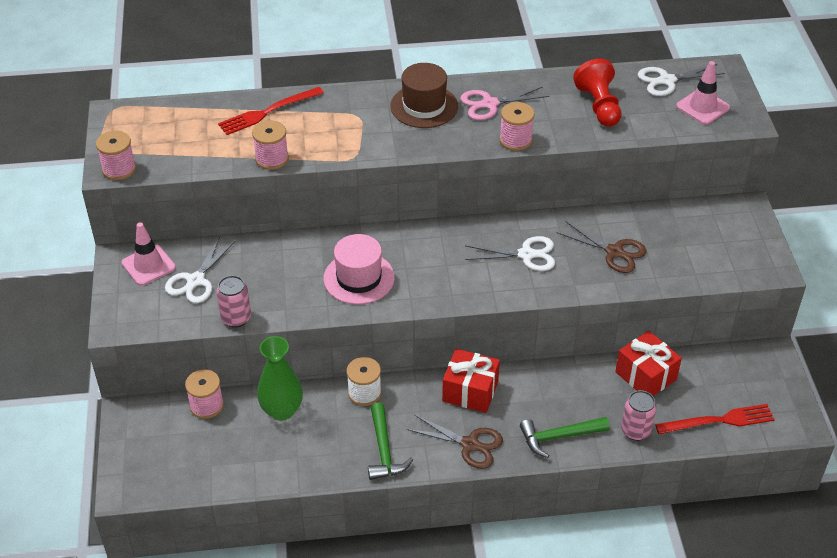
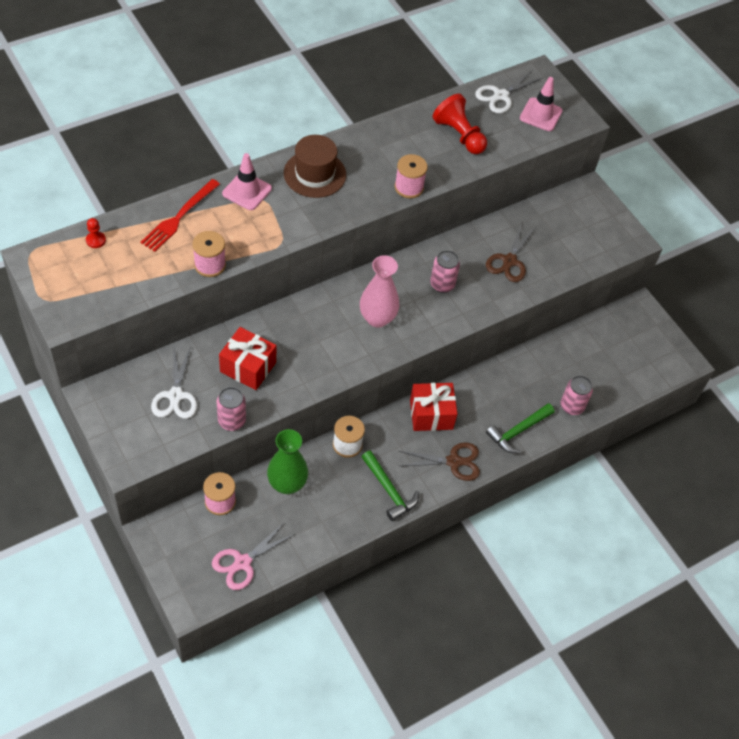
camera: 30 degrees left, 10 degrees up
pink spool [96,130,136,180] -> none
pink traffic cone [121,222,176,286] -> pink traffic cone moved to [222,153,272,210]
pink hat [323,234,395,304] -> none
pink scissors [460,87,549,120] -> pink scissors moved to [212,522,295,590]
white scissors [465,236,555,271] -> pink can [430,250,460,293]
brown scissors [556,221,646,273] -> brown scissors turned 105 degrees clockwise [486,222,535,282]
red gift [615,331,682,396] -> red gift moved to [219,327,276,390]
red fork [655,404,775,434] -> none
none -> red pawn [86,218,106,248]
none -> pink vase [360,255,399,328]

